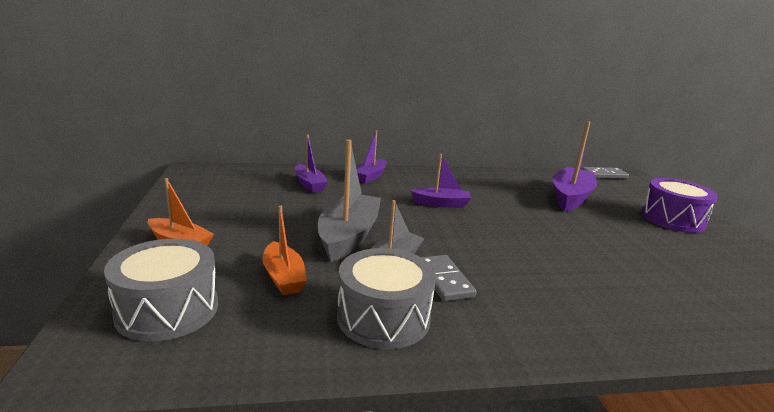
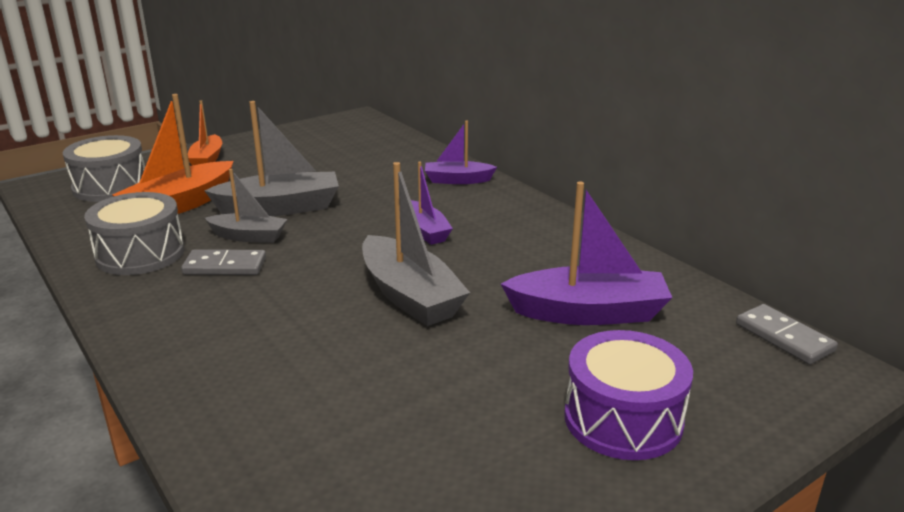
camera: 65 degrees right, 5 degrees up
orange boat [262,206,307,295] -> orange boat [112,94,233,214], size x1.66
purple boat [295,135,328,193] -> none
grey domino [421,255,476,301] -> grey domino turned 45 degrees clockwise [181,249,266,275]
none -> grey boat [362,162,470,326]

